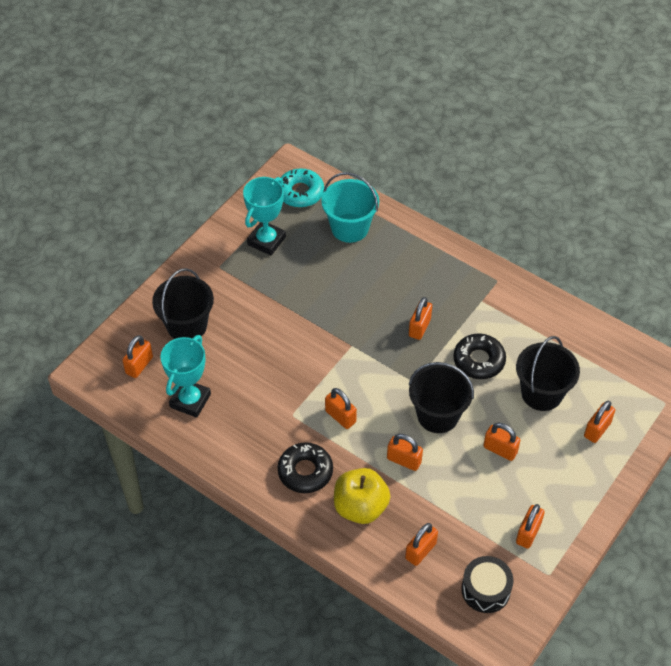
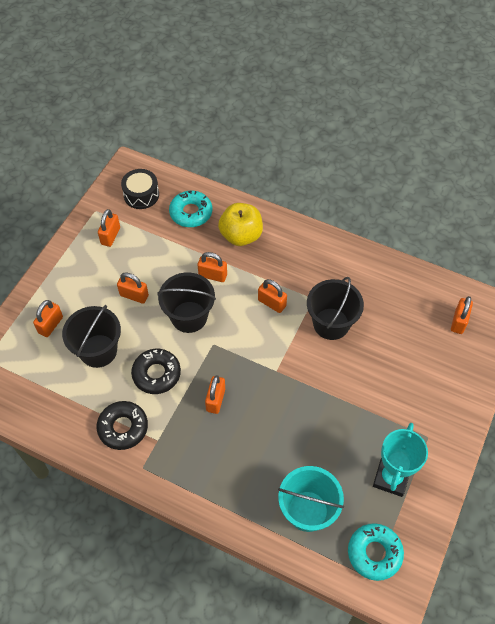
camera: 170 degrees right, 5 degrees up
black bucket [152,268,214,339] -> black bucket moved to [307,277,364,340]
turquoise trophy [160,335,211,418] -> none
black donut [278,442,333,493] -> black donut moved to [96,401,148,450]
orange padlock [405,523,438,566] -> turquoise donut [169,191,212,227]

